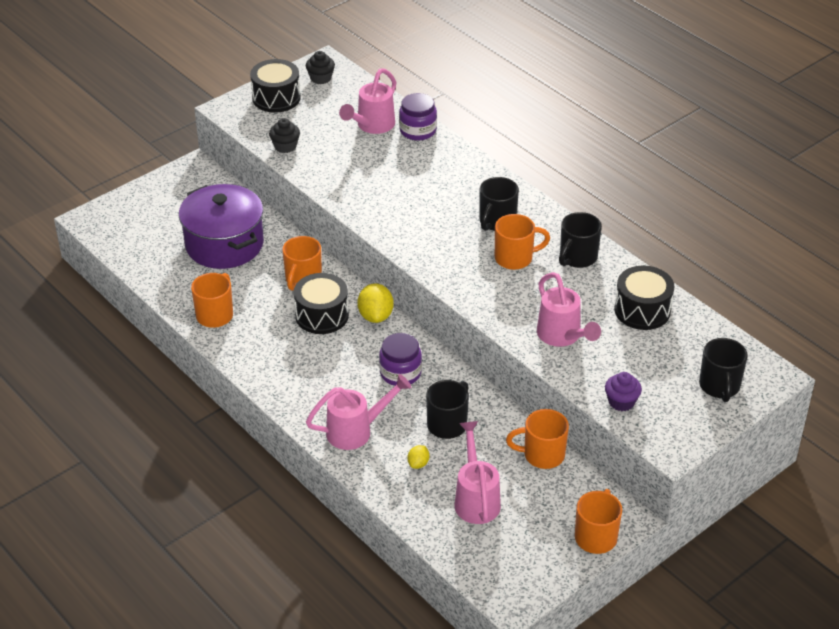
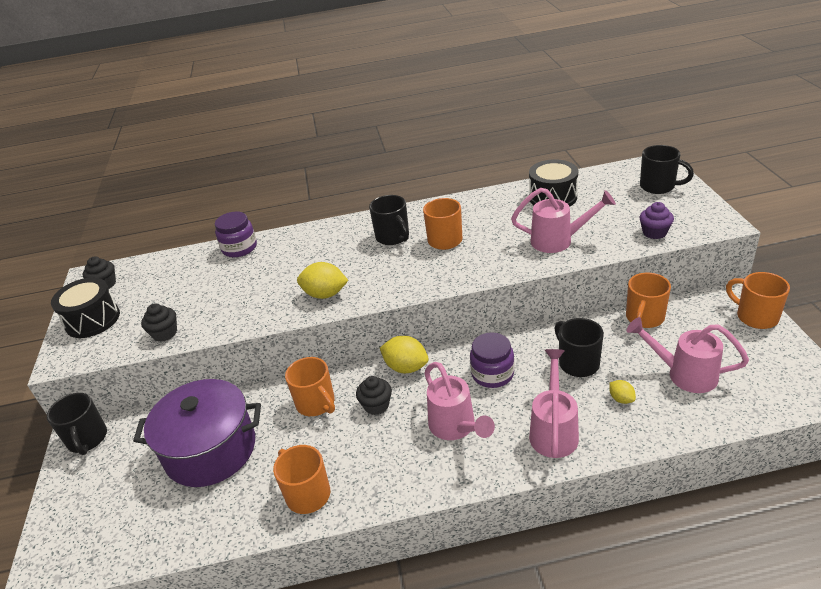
camera: 55 degrees left, 5 degrees down
black drum [294,273,349,334] -> black cupcake [356,376,392,415]
pink watering can [339,68,396,134] -> pink watering can moved to [424,362,495,440]
black mug [559,212,602,268] -> black mug moved to [47,393,107,455]
none -> yellow lemon [297,262,349,299]

